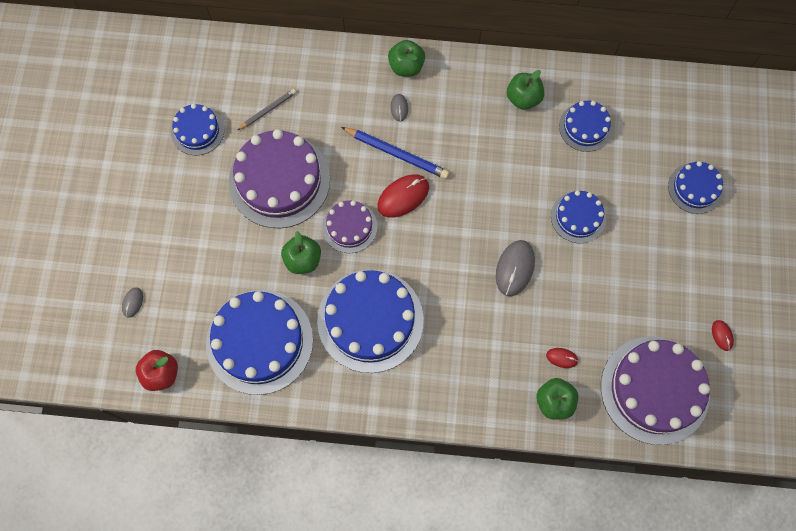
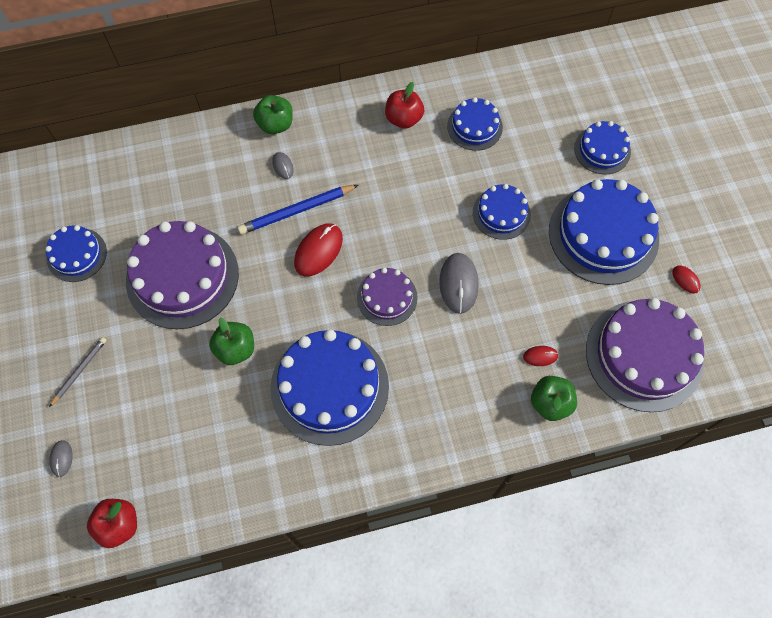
camera: 20 degrees left, 5 degrees down
blue cake [206,290,313,395] -> blue cake moved to [549,179,659,285]
grey pencil [238,89,297,130] -> grey pencil moved to [49,337,107,407]
purple cake [322,200,377,253] -> purple cake moved to [357,268,418,326]
blue pencil [341,127,449,179] -> blue pencil turned 150 degrees clockwise [237,185,358,235]
green apple [507,70,544,110] -> red apple [385,82,424,129]

